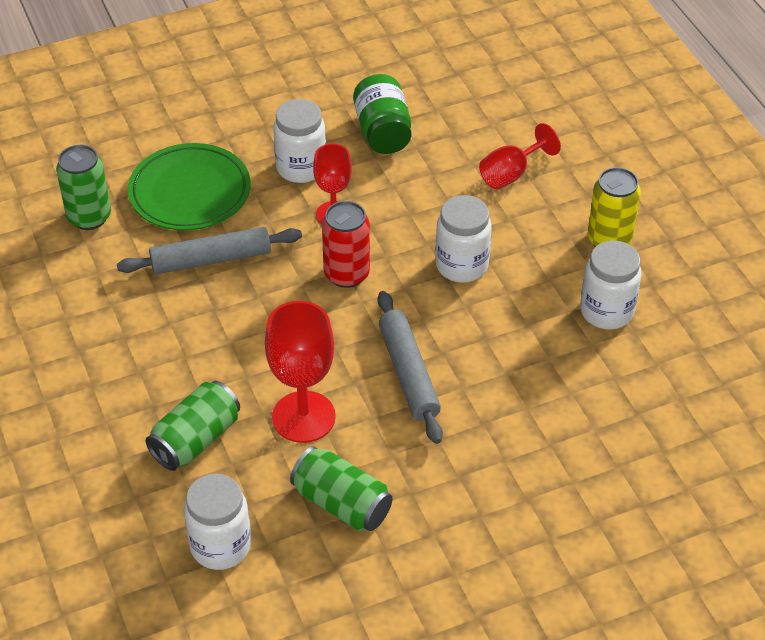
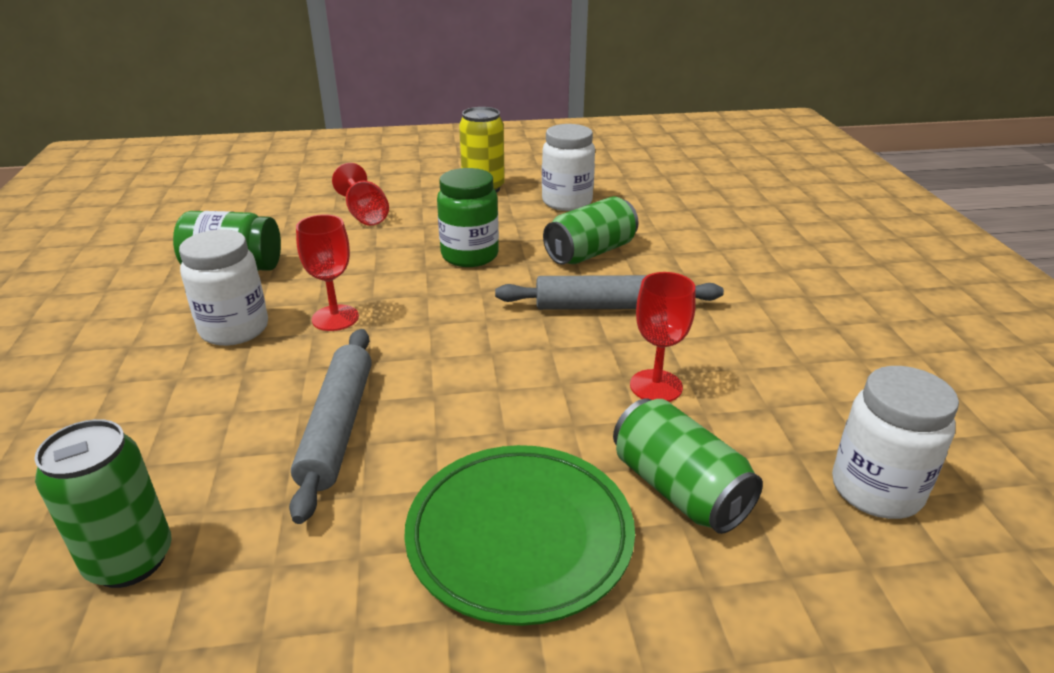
camera: 75 degrees left, 15 degrees down
green plate [128,143,251,231] -> green plate moved to [404,445,635,626]
red goblet [265,301,336,443] -> red goblet [630,272,696,402], size x0.64
green can [290,447,392,531] -> green can moved to [543,196,639,265]
red can [322,201,370,288] -> none
white jar [435,195,492,283] -> green jar [437,168,499,267]

